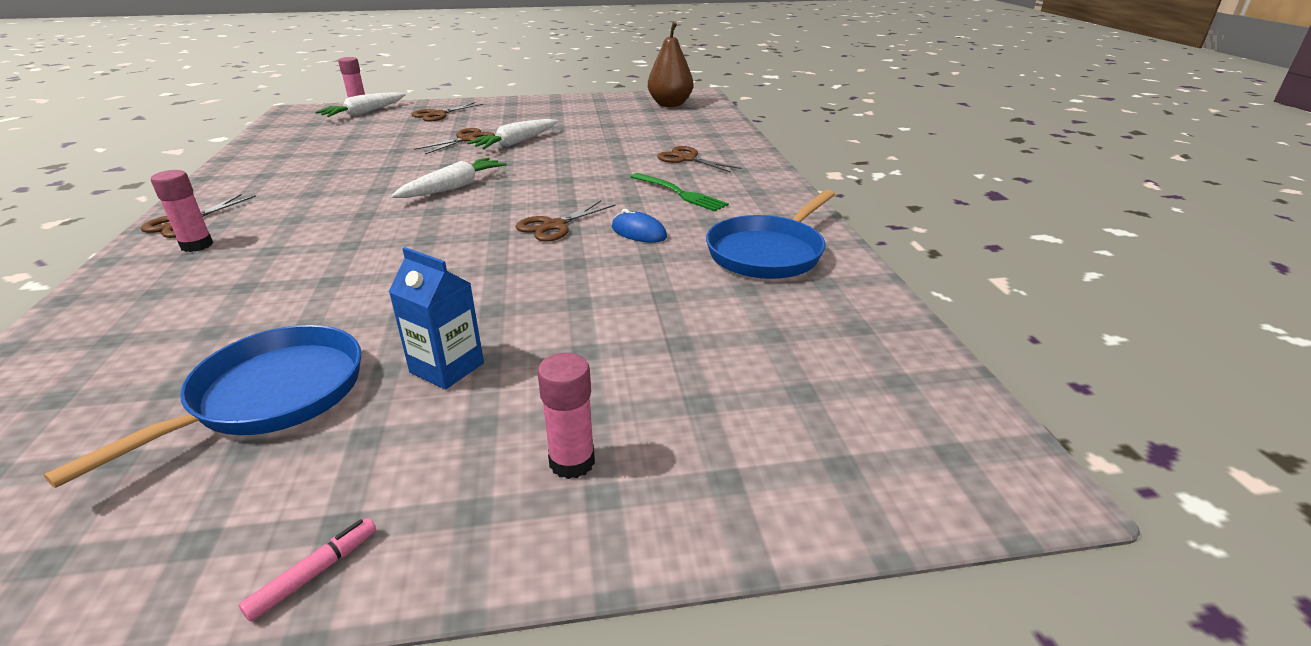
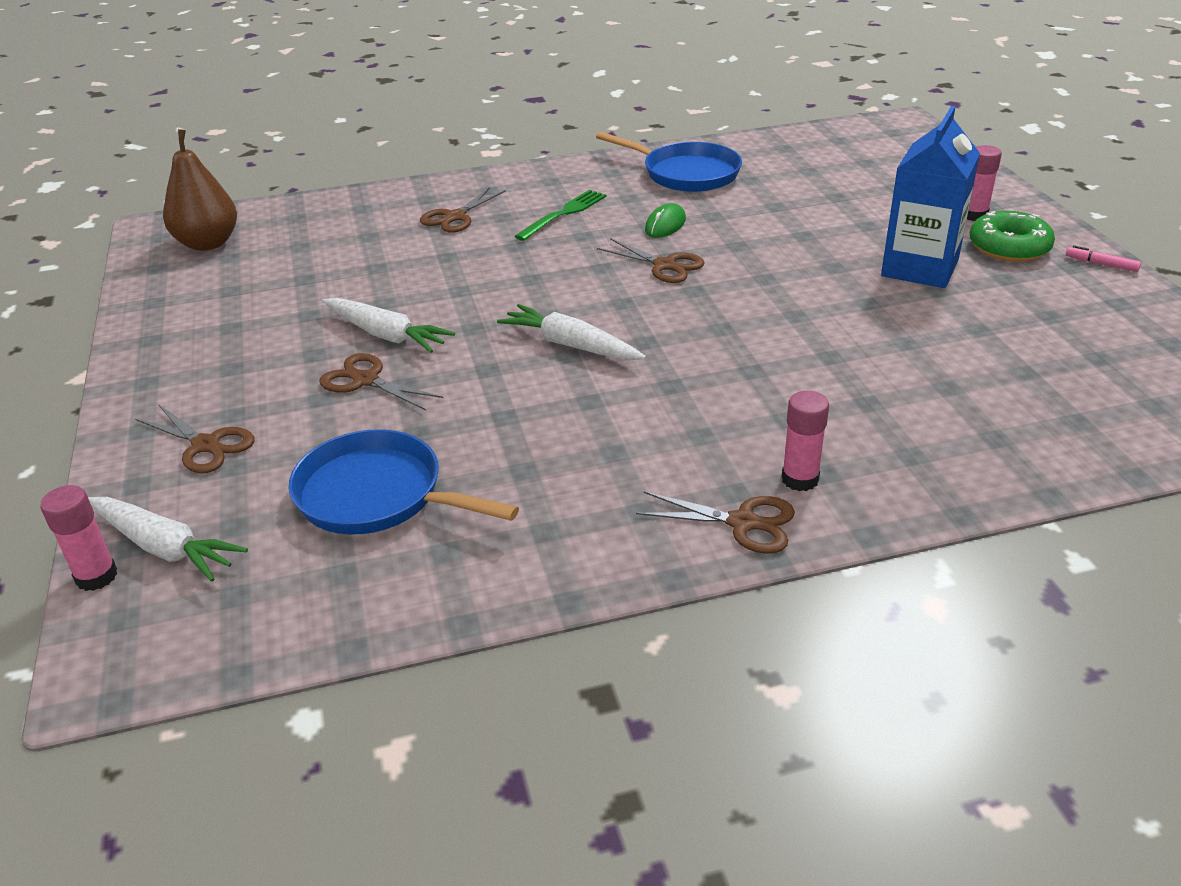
camera: 95 degrees left, 5 degrees up
blue pan [44,325,361,488] -> blue pan moved to [288,429,519,534]
blue carton [389,247,484,389] -> blue carton [881,106,980,288], size x1.65
blue mouse [612,209,667,243] -> green mouse [645,203,686,238]
none -> green donut [969,211,1055,262]

